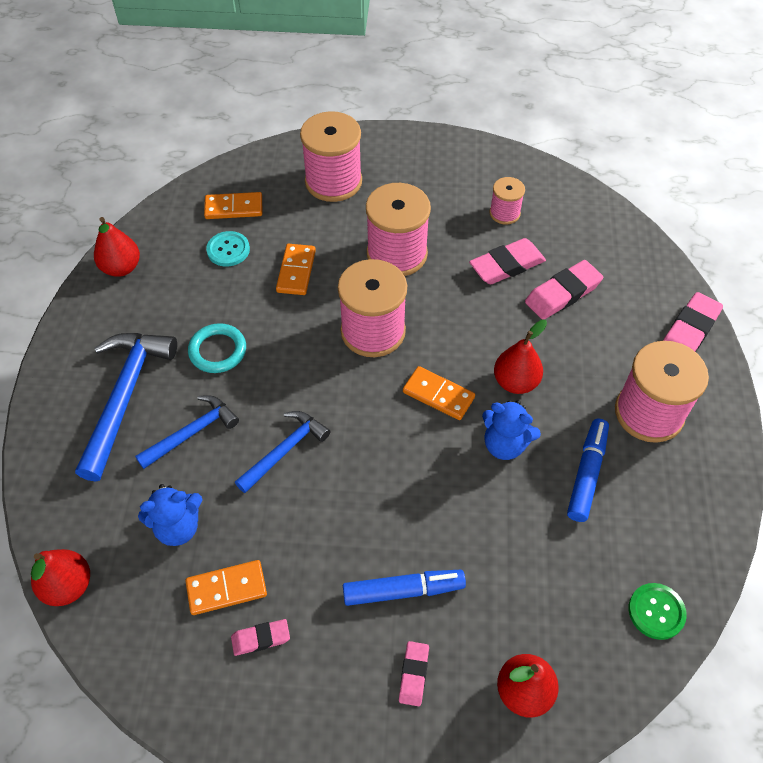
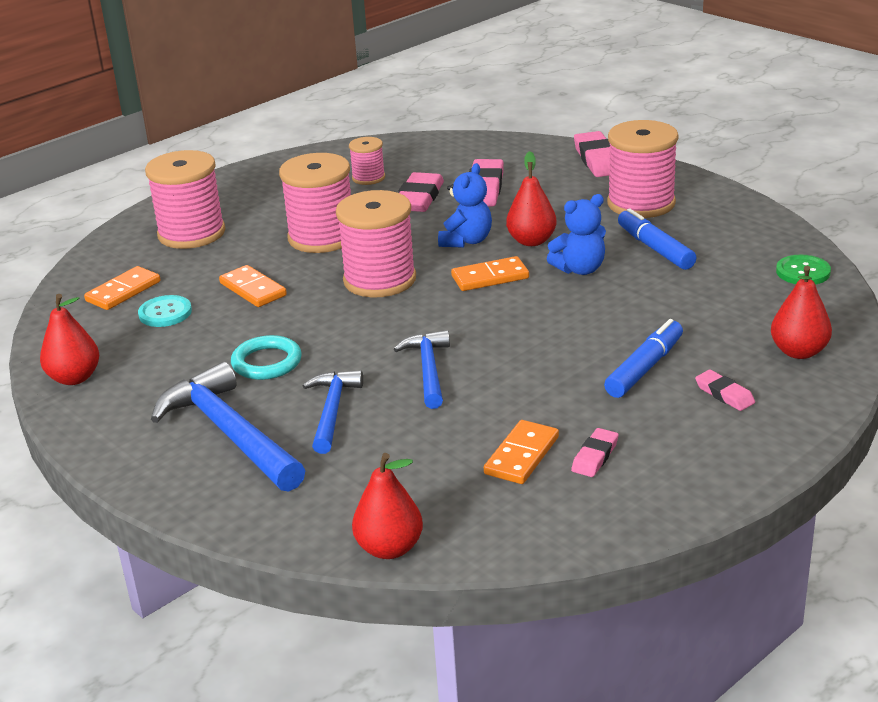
camera: 45 degrees left, 25 degrees down
blue teddy bear [138,484,203,546] -> blue teddy bear moved to [438,163,492,248]

